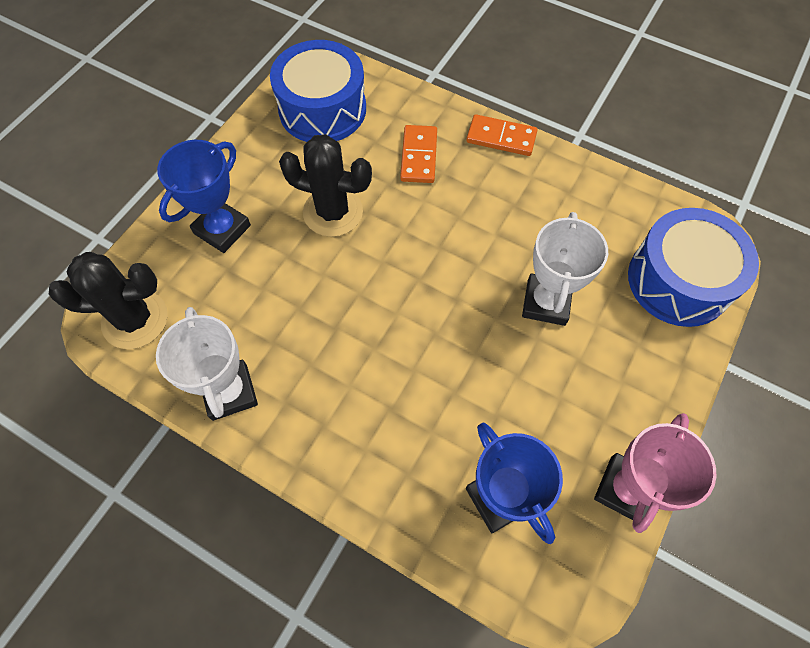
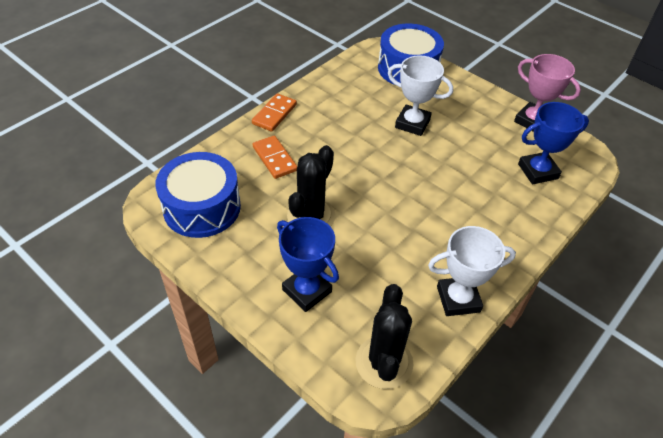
camera: 80 degrees left, 15 degrees down
orange domino [400,125,437,183] -> orange domino turned 45 degrees clockwise [253,135,297,179]

